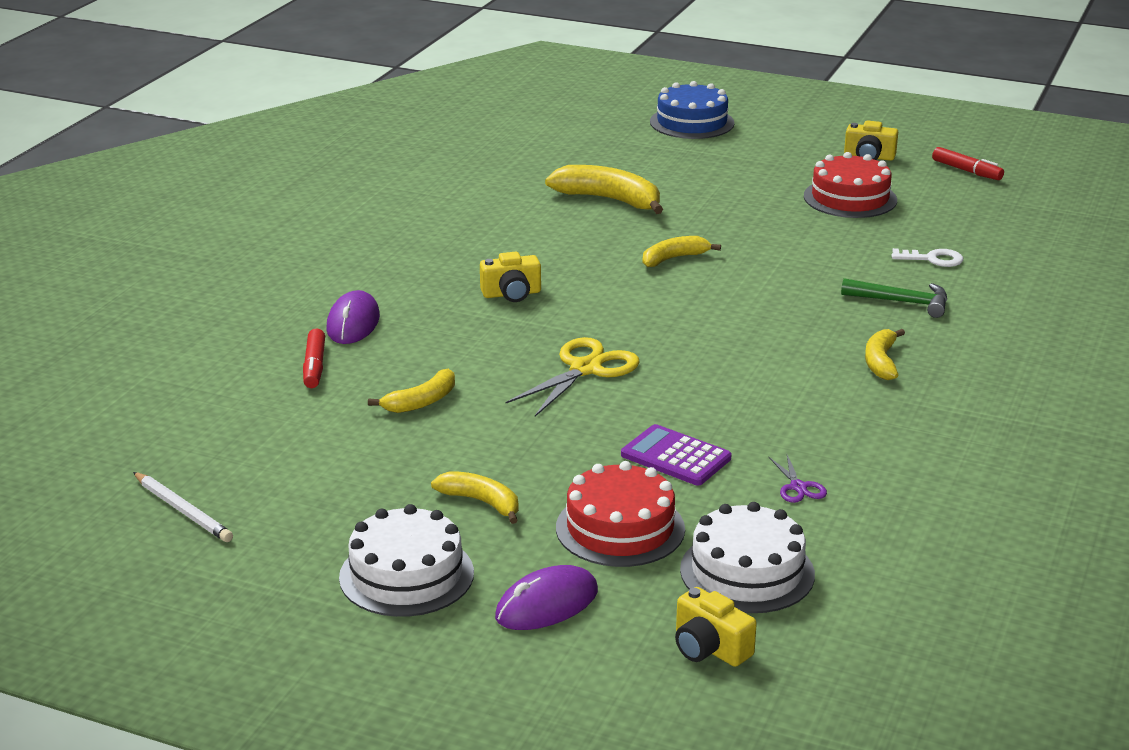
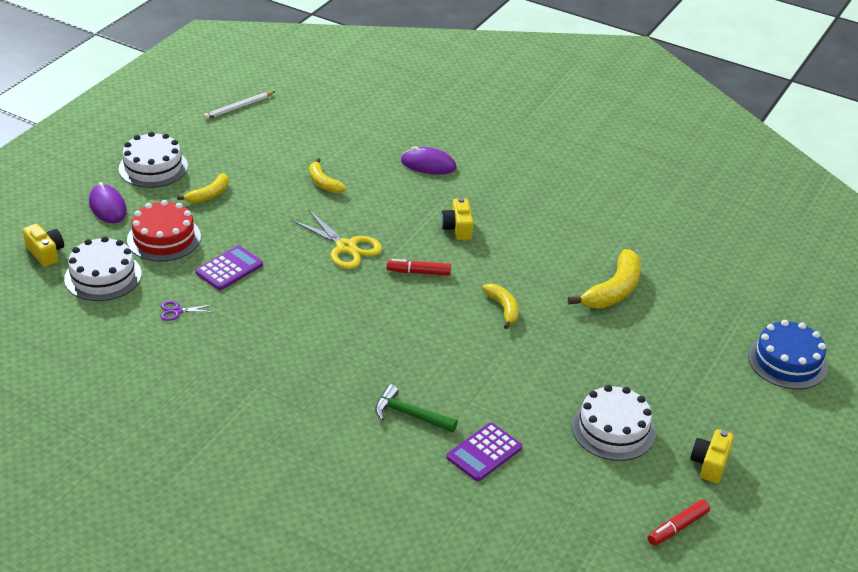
camera: 95 degrees right, 10 degrees up
red marker [303,329,325,388] -> red marker moved to [387,259,451,275]
yellow camera [675,587,757,667] -> yellow camera turned 90 degrees clockwise [23,224,64,267]
red cake [804,152,897,218] -> white cake [572,385,656,461]
green hammer [841,278,947,318] -> green hammer turned 90 degrees clockwise [375,384,458,433]
yellow banana [865,329,905,380] -> none
white key [892,248,963,267] -> purple calculator [446,423,522,481]

